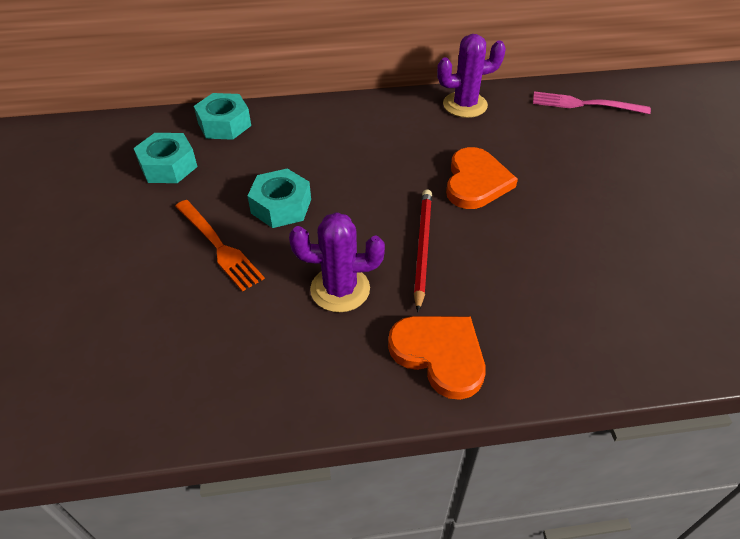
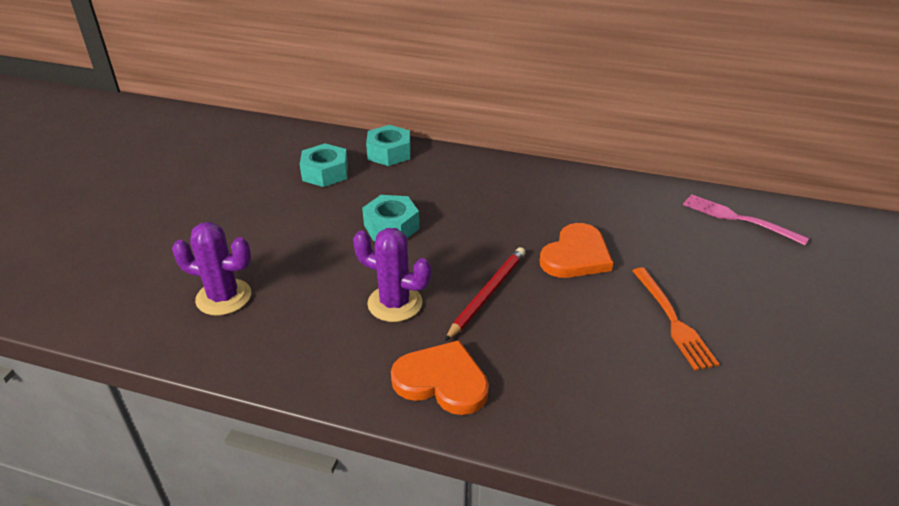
camera: 25 degrees right, 10 degrees down
orange fork [175,200,265,292] -> orange fork moved to [632,267,719,371]
orange heart [388,316,485,400] -> orange heart turned 45 degrees counterclockwise [391,340,489,415]
purple cactus [437,34,506,118] -> purple cactus moved to [172,222,251,316]

